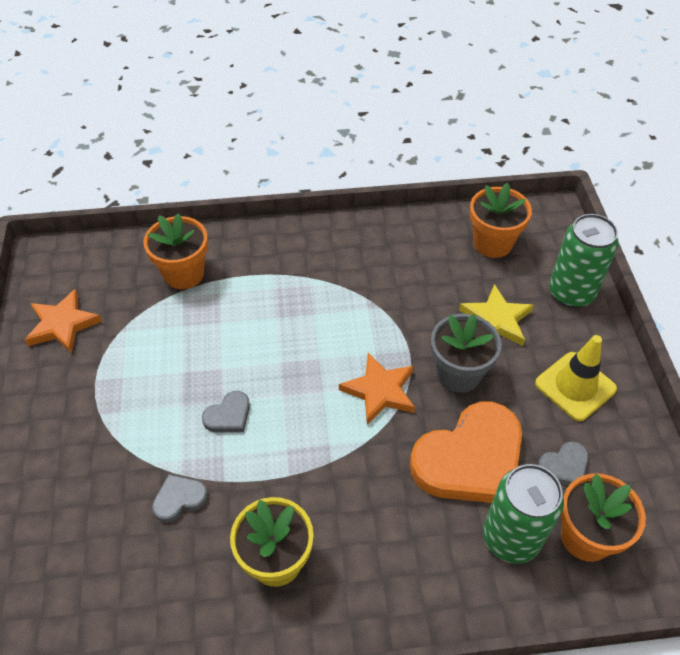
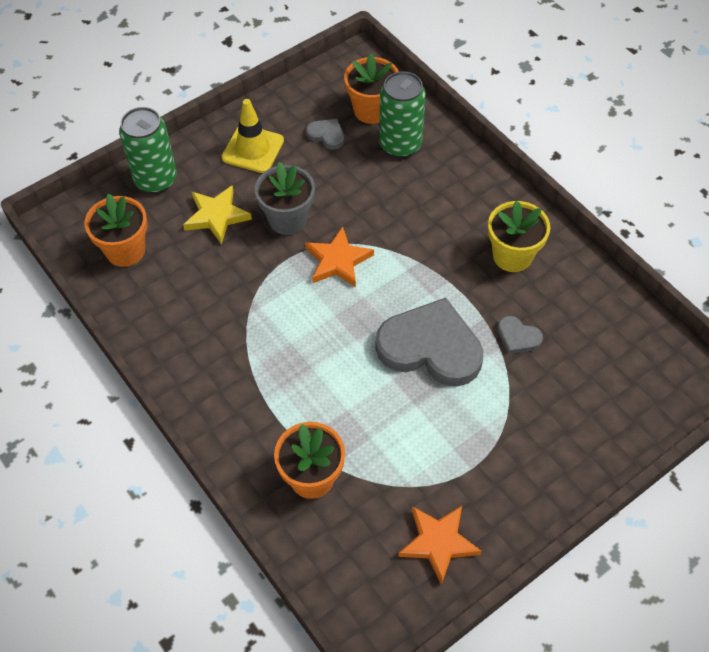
camera: 120 degrees left, 5 degrees up
grey heart [202,391,250,432] -> grey heart [375,297,483,387], size x2.29
orange heart [410,402,522,503] -> none

